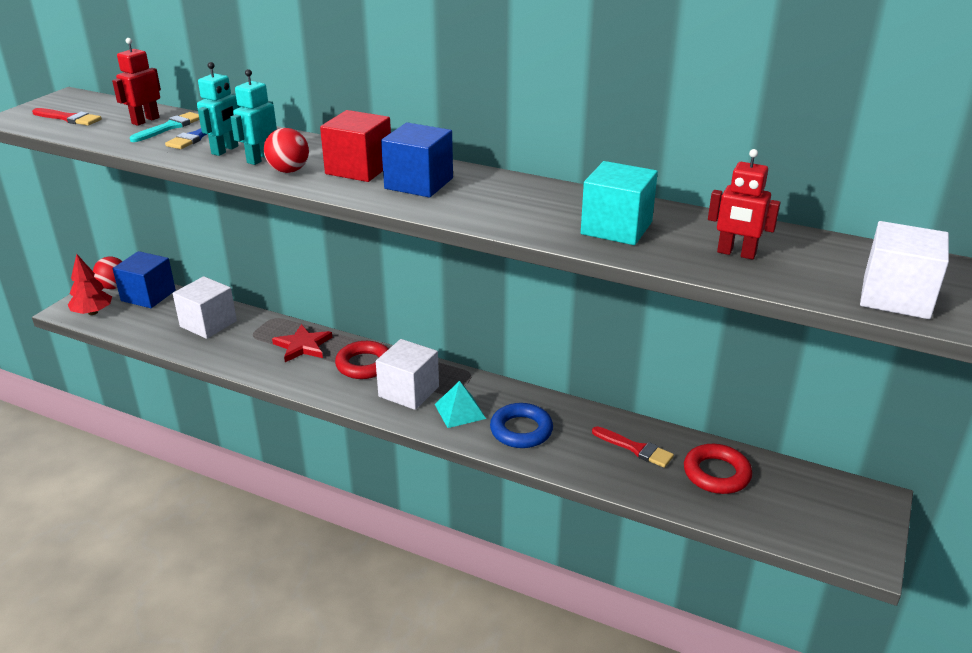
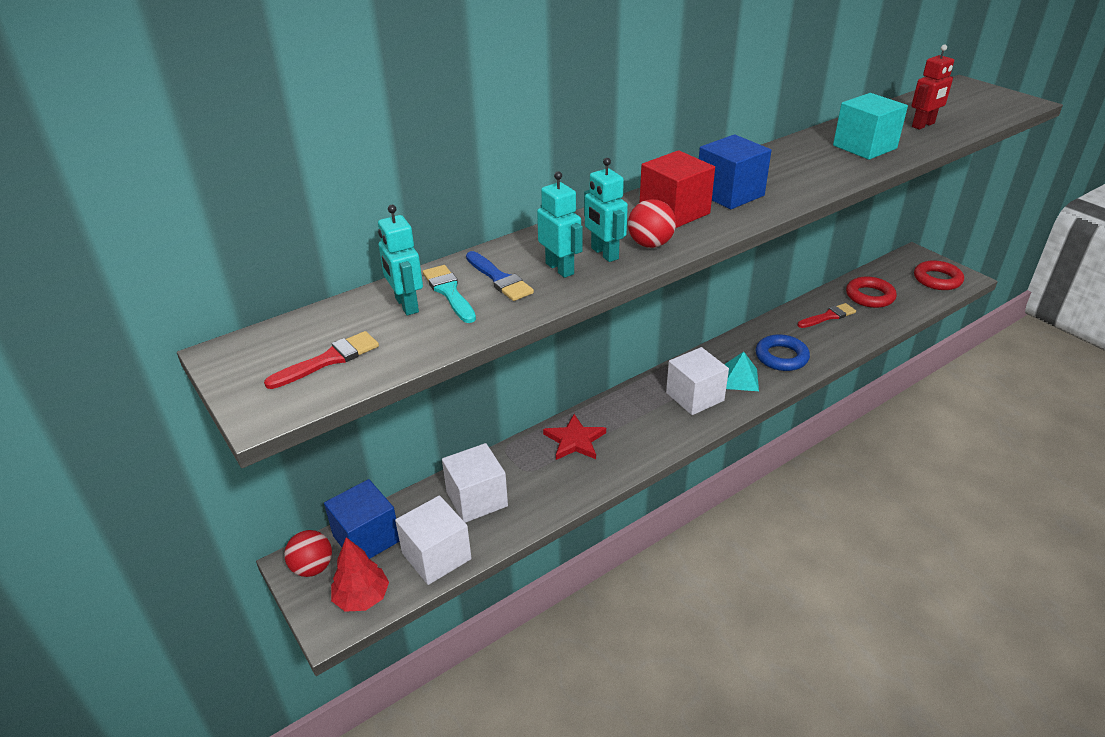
camera: 60 degrees left, 5 degrees up
red robot [112,38,161,126] -> turquoise robot [378,205,423,315]
red ring [335,341,389,379] -> red ring moved to [914,260,964,290]
white cube [860,221,949,319] -> white cube moved to [395,495,472,585]

